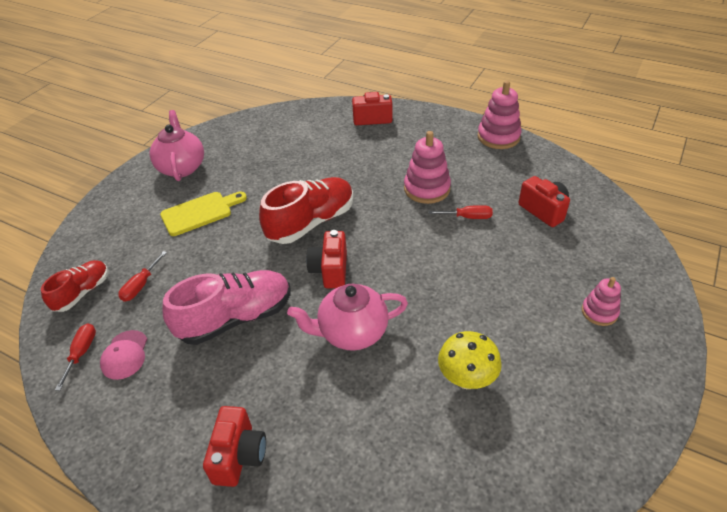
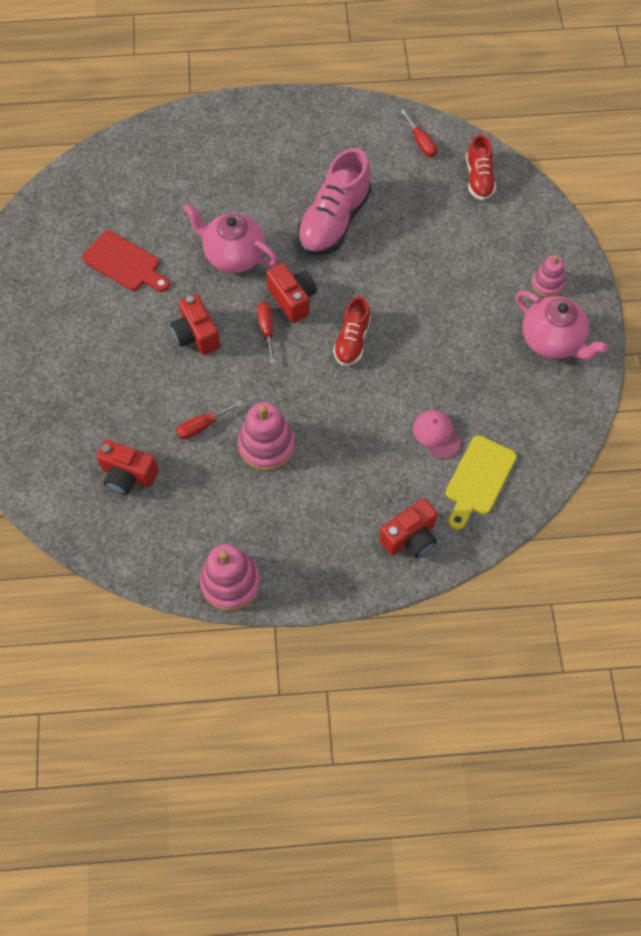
camera: 145 degrees right, 20 degrees up
pink cap [100,330,147,380] -> pink cap moved to [413,410,462,459]
red screwdriver [118,251,167,302] -> red screwdriver moved to [257,302,275,363]
yellow cutting board [160,192,247,236] -> yellow cutting board moved to [445,435,517,530]
red camera [203,406,266,487] -> red camera moved to [170,294,220,355]
red shoe [259,177,353,244] -> red shoe [333,296,371,366], size x0.59
pink teapot [287,284,408,351] -> pink teapot turned 105 degrees counterclockwise [183,203,278,273]
yellow mushroom [438,331,502,389] -> red cutting board [82,230,170,292]
pink stacking toy [582,277,621,326] -> pink stacking toy moved to [532,255,565,297]

